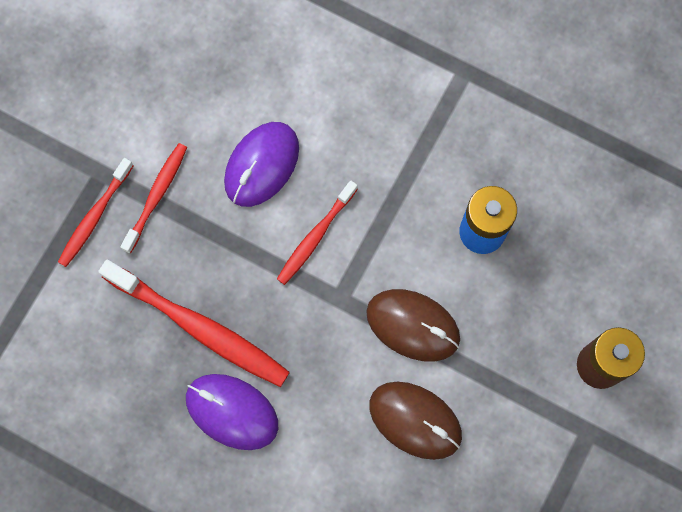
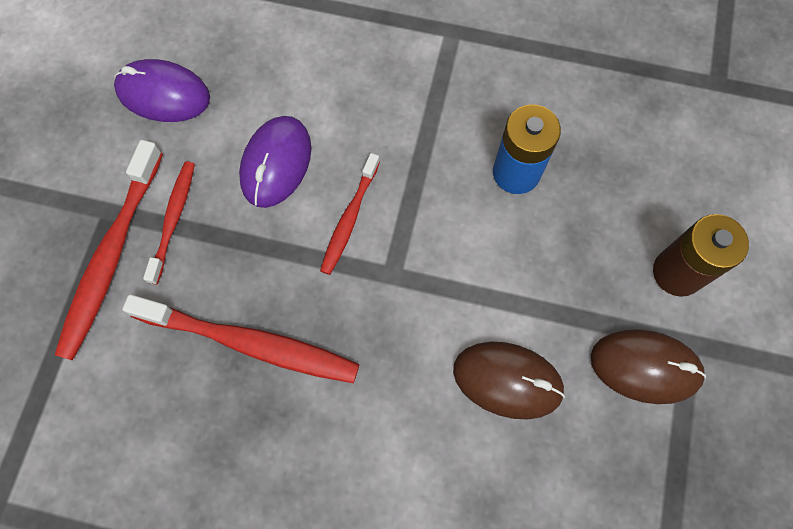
camera: 15 degrees left, 5 degrees down
red toothbrush [58,158,133,267] -> red toothbrush [55,140,163,361], size x1.70
purple mouse [186,374,278,450] -> purple mouse moved to [114,59,210,122]
brown mouse [366,289,460,362] -> brown mouse moved to [591,329,706,404]

